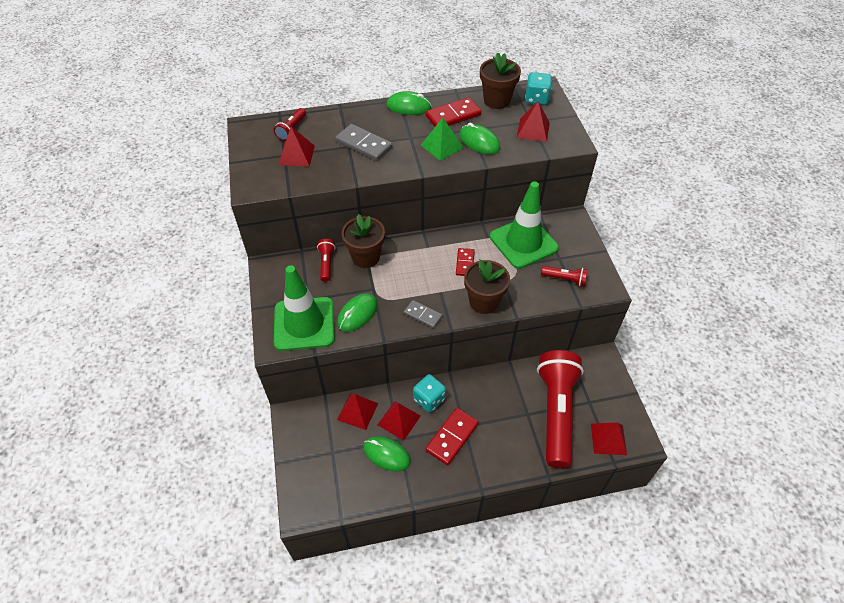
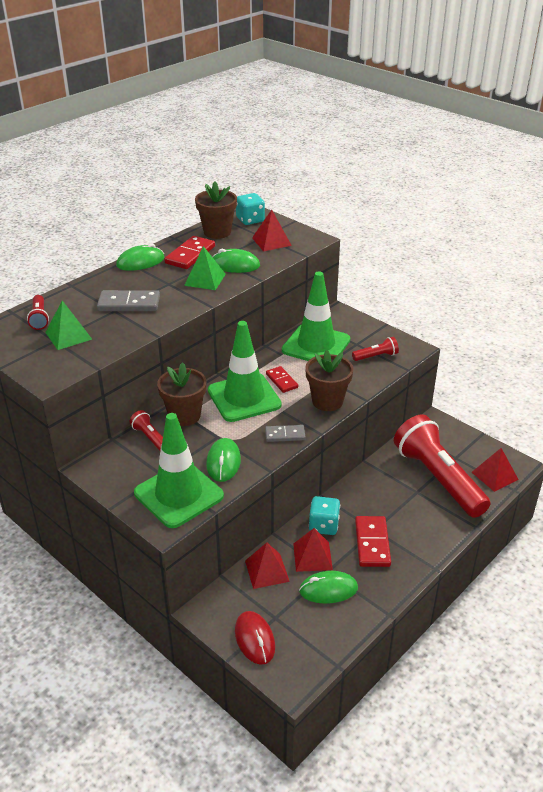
camera: 35 degrees left, 15 degrees down
red pyramid [279,126,315,167] -> green pyramid [45,300,92,350]
none -> green traffic cone [208,321,282,422]
none -> red mouse [235,611,275,665]

